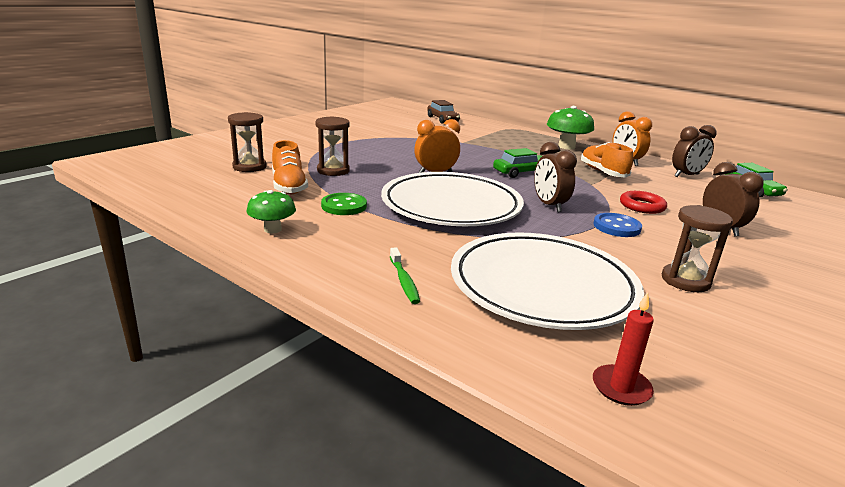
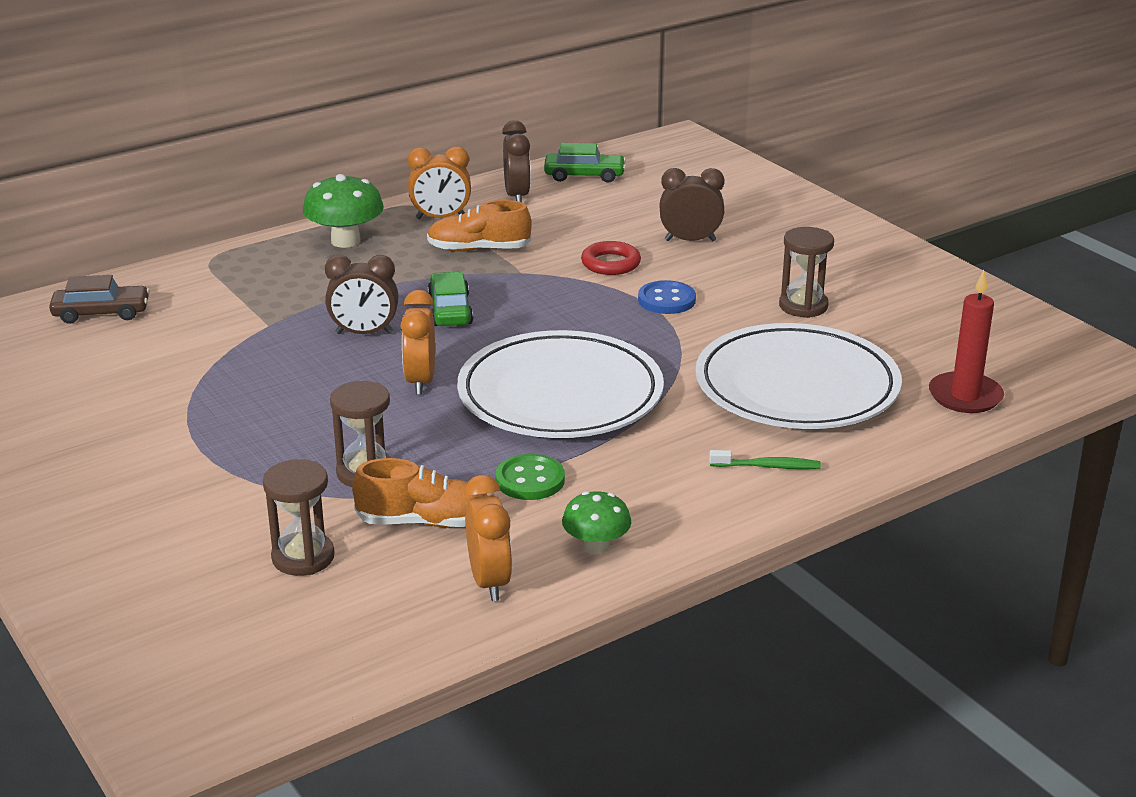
camera: 70 degrees left, 5 degrees up
brown clock [534,142,577,212] -> brown clock moved to [325,255,398,334]
red candle [593,292,654,406] -> red candle [929,270,1004,413], size x1.51
none -> orange clock [464,475,512,601]

